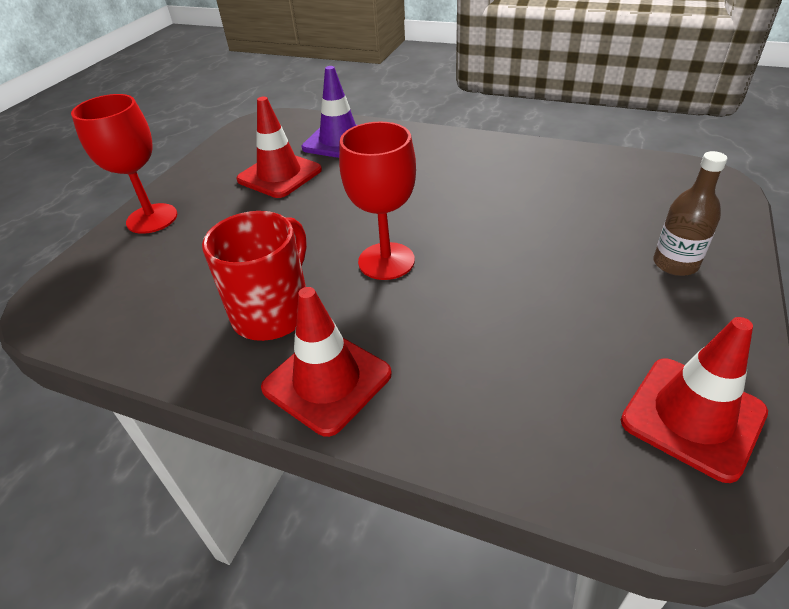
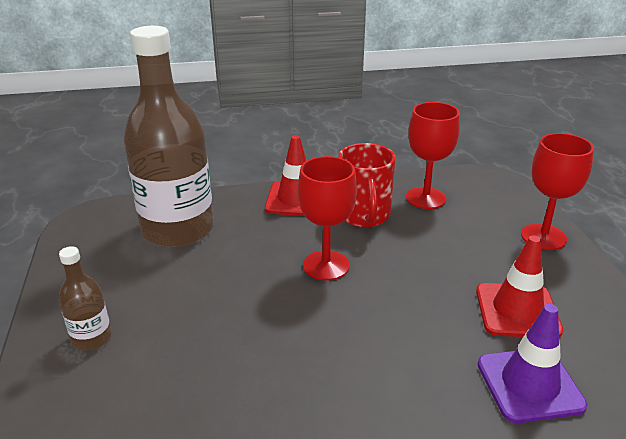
camera: 145 degrees right, 10 degrees down
red traffic cone [621,317,768,483] -> none
none -> brown bottle [124,26,214,248]
none -> red goblet [406,102,460,209]

